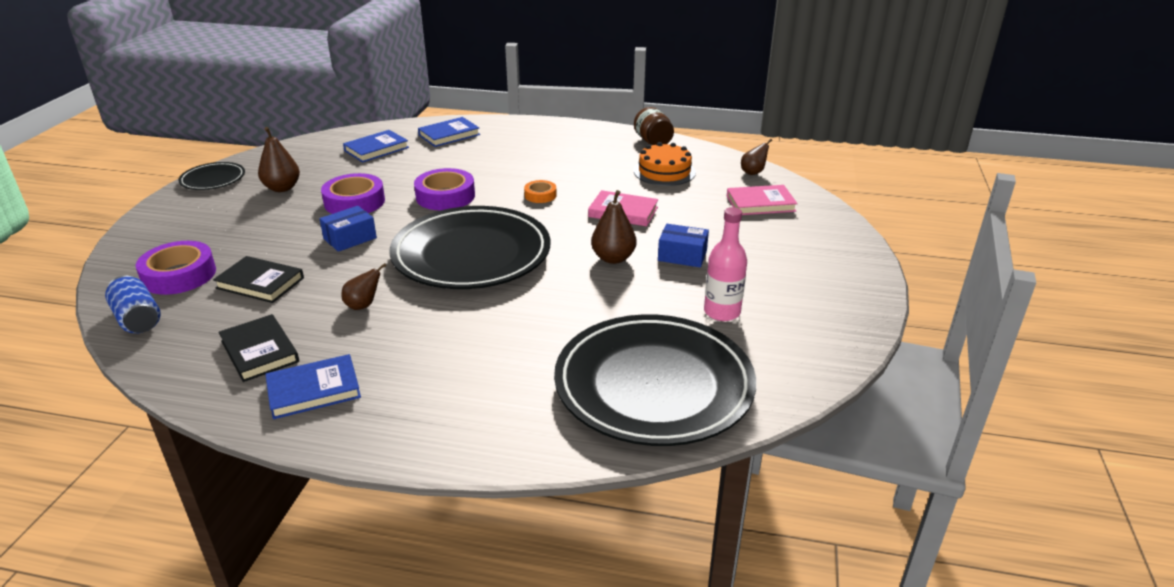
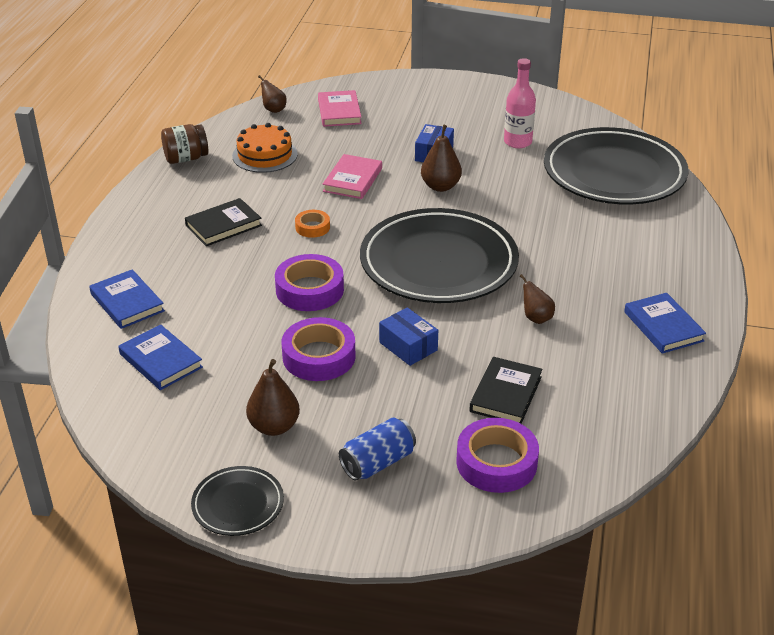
camera: 90 degrees left, 5 degrees up
blue can [105,275,161,333] -> blue can moved to [339,418,416,480]
black book [219,314,299,382] -> black book moved to [185,198,262,246]

